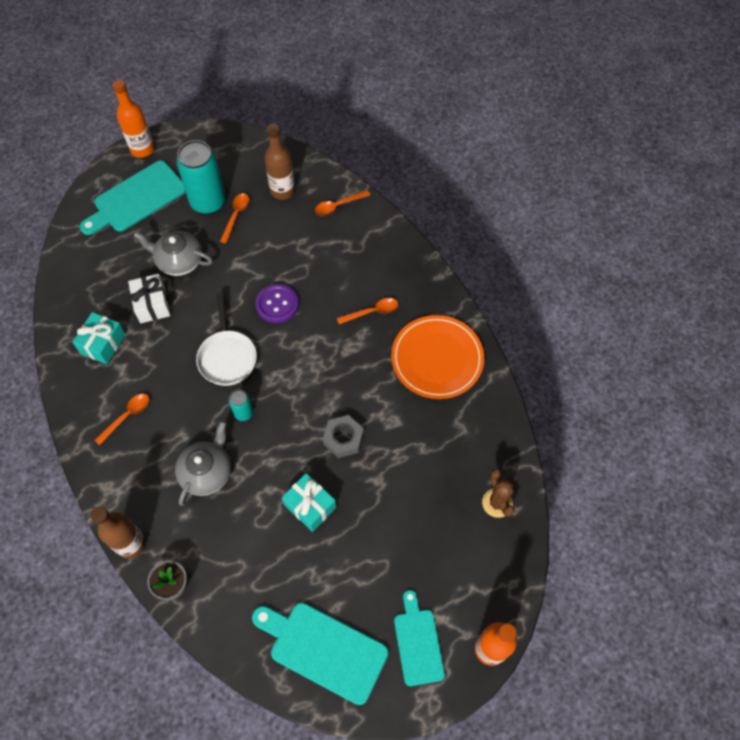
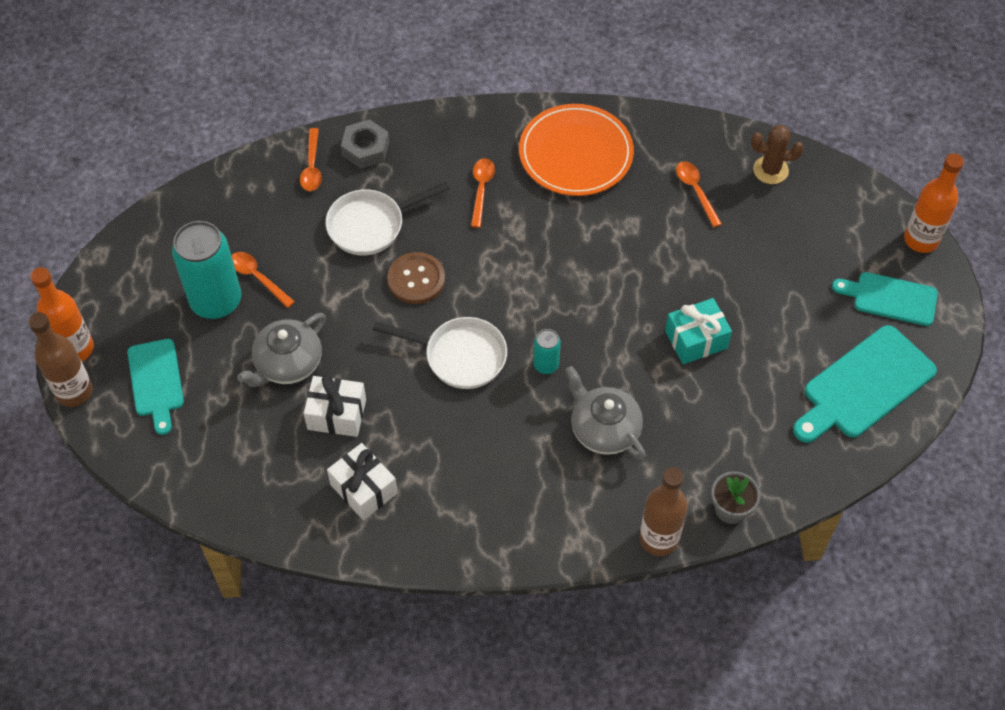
camera: 65 degrees left, 5 degrees down
turquoise gift [72,312,126,364] -> white gift [327,443,398,520]
turquoise cutting board [80,161,185,235] -> turquoise cutting board [127,339,184,435], size x0.65
orange spoon [94,394,149,445] -> orange spoon moved to [676,161,722,227]
purple button [255,284,299,323] -> brown button [387,252,445,304]
brown bottle [264,123,295,200] -> brown bottle moved to [28,312,93,407]
grey nut [323,415,364,458] -> grey nut moved to [341,119,389,169]
none -> white pan [325,182,449,255]

